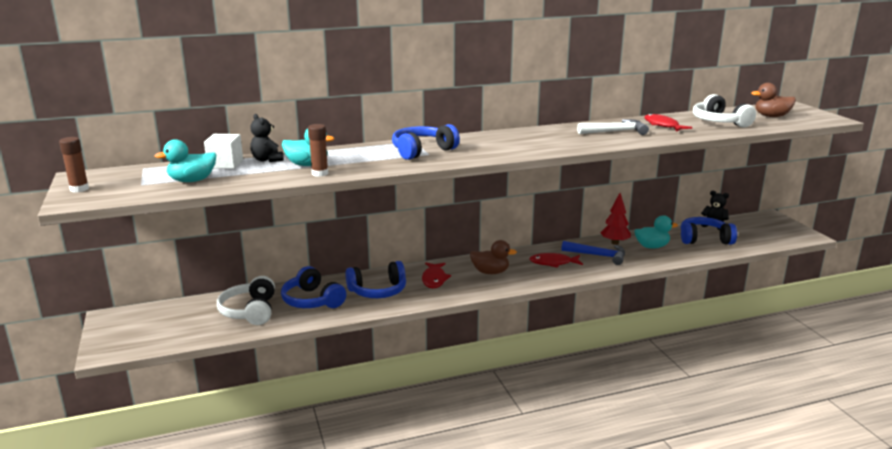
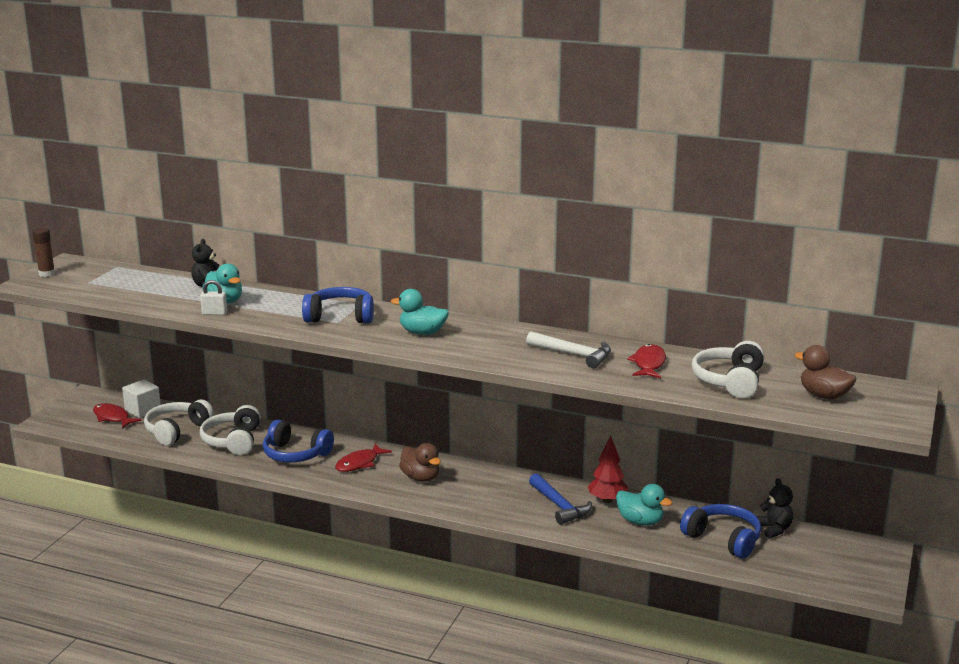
camera: 40 degrees right, 0 degrees up
turquoise duck [155,139,216,182] -> turquoise duck moved to [391,289,449,335]
white cube [204,134,243,169] -> white cube moved to [122,379,161,418]
blue headphones [281,266,346,308] -> white headphones [200,405,261,455]
brown glue stick [308,124,328,177] -> white padlock [200,280,227,315]
red fish [530,253,583,268] -> red fish moved to [93,403,142,429]

